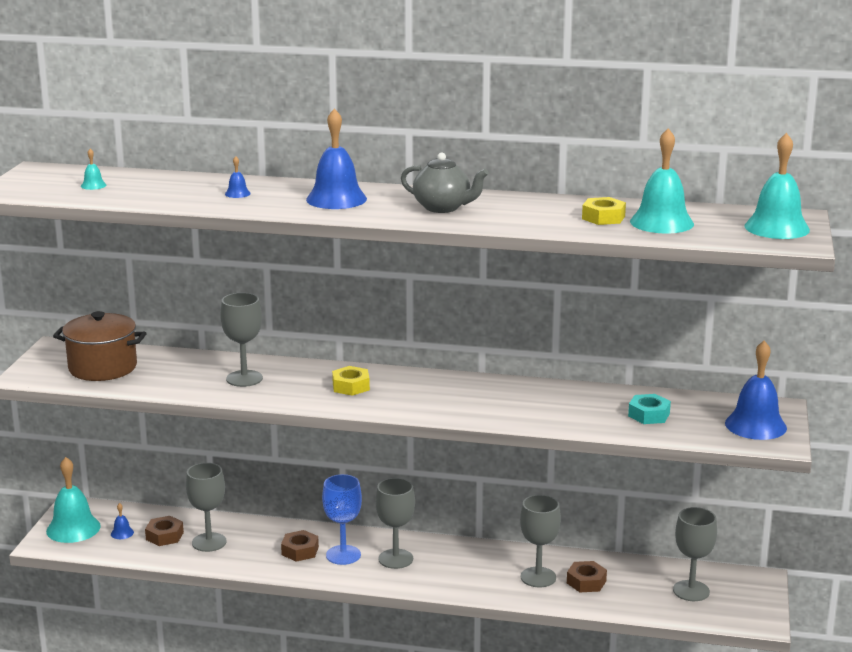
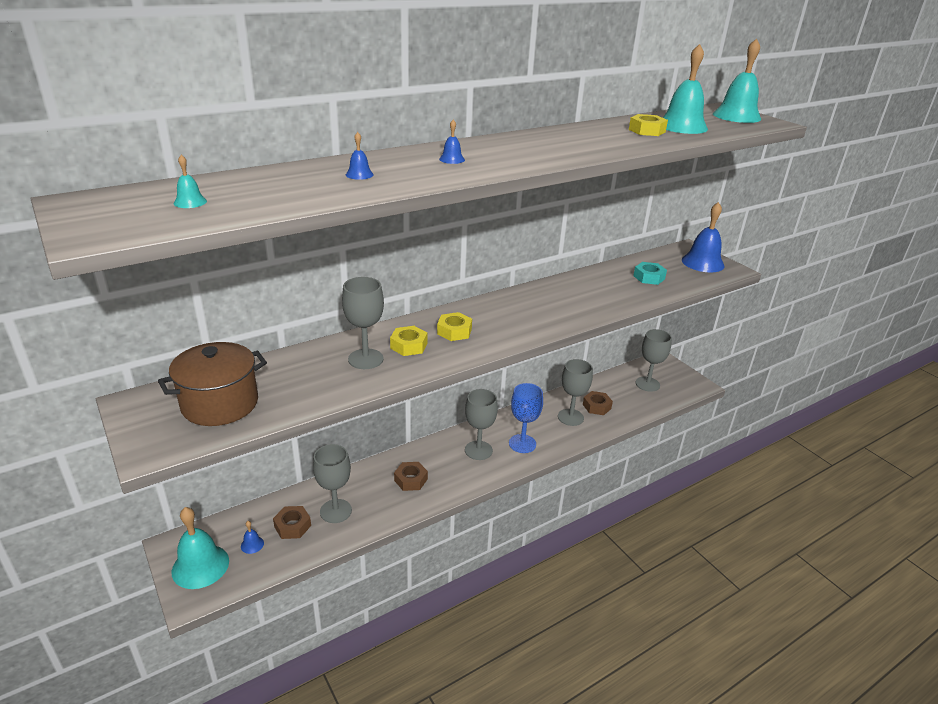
camera: 45 degrees left, 10 degrees up
blue bell [306,108,367,209] -> blue bell [439,120,465,164], size x0.43
blue goblet [322,474,362,565] -> blue goblet moved to [509,383,543,453]
grey teapot [401,153,489,213] -> none
none -> yellow nut [390,326,428,356]

